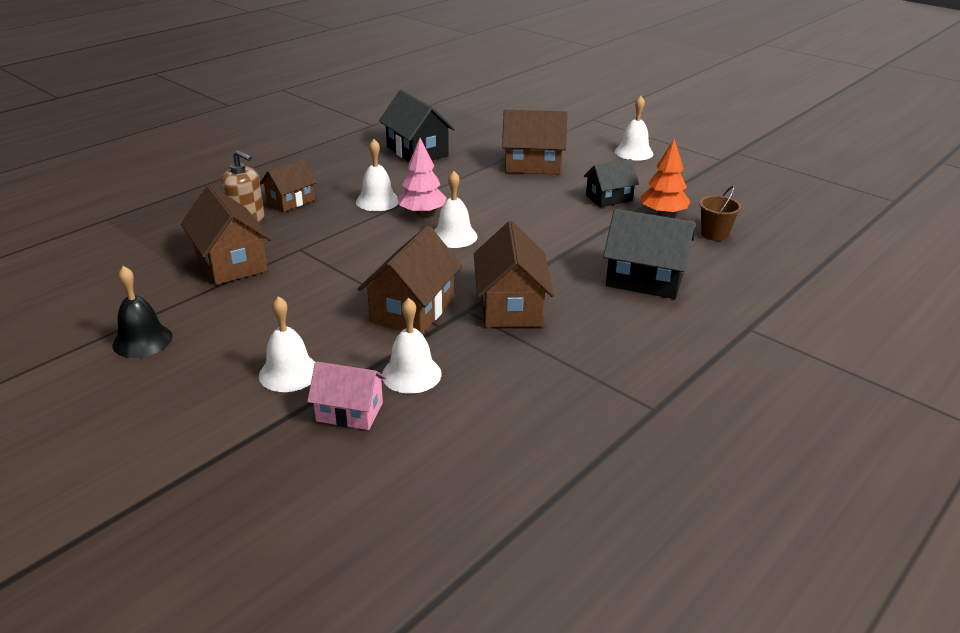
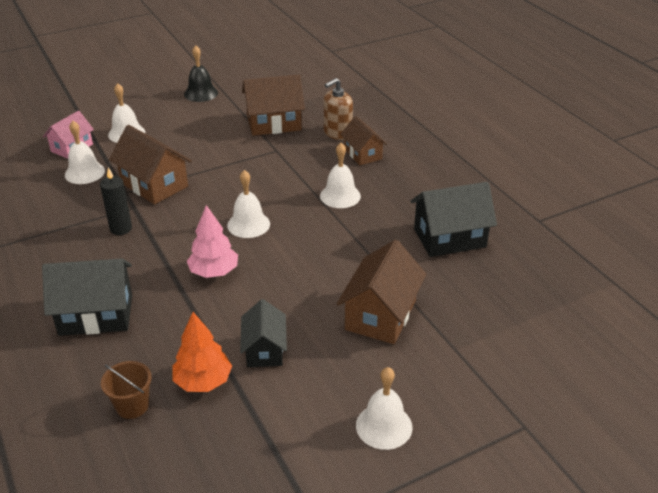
camera: 110 degrees right, 5 degrees up
pink tree [397,138,447,216] -> pink tree moved to [187,205,238,278]
brown house [474,221,554,328] -> black candle [100,167,132,235]
black house [603,209,695,299] -> black house turned 45 degrees clockwise [42,259,132,336]

